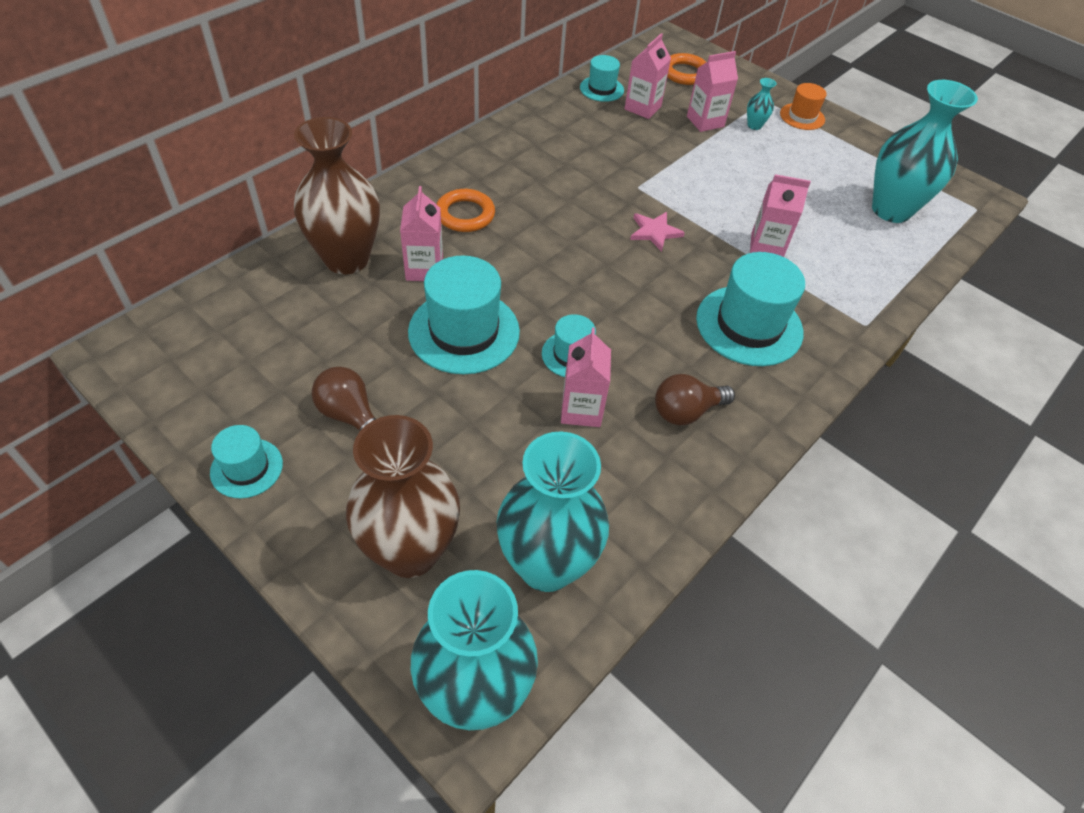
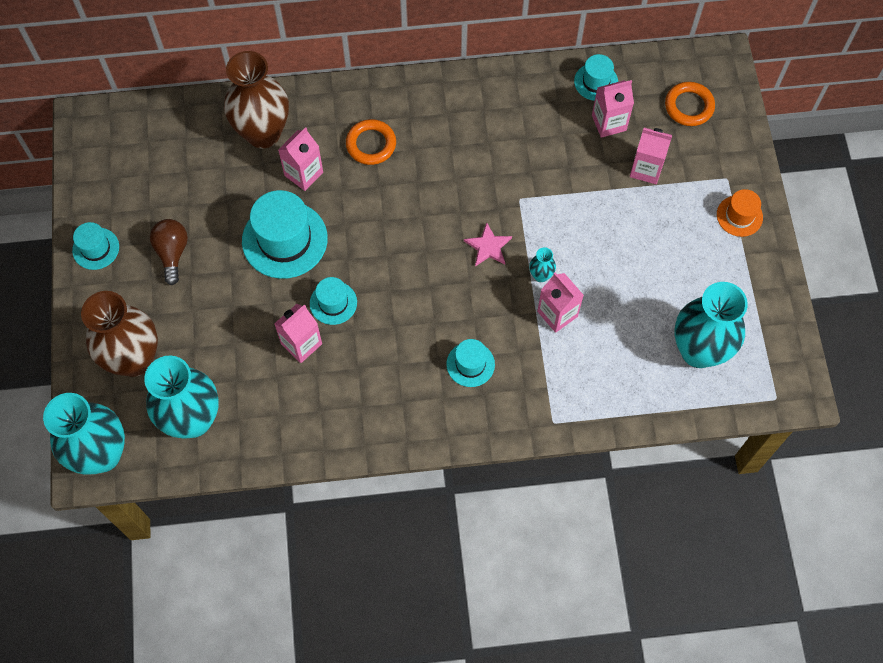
camera: 45 degrees right, 15 degrees up
brown light bulb [655,374,735,425] -> none
turquoise hat [696,252,805,366] -> turquoise hat [446,339,495,387], size x0.54
turquoise vase [747,78,777,130] -> turquoise vase moved to [529,247,556,282]

